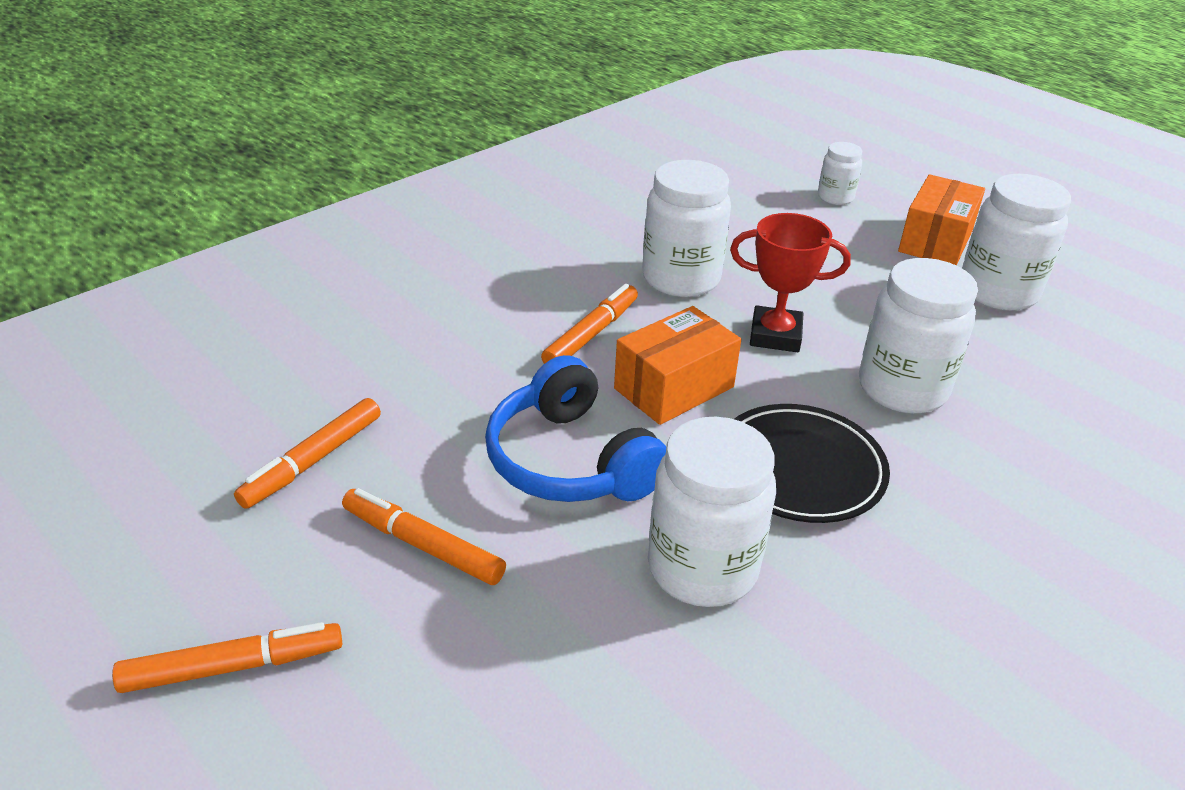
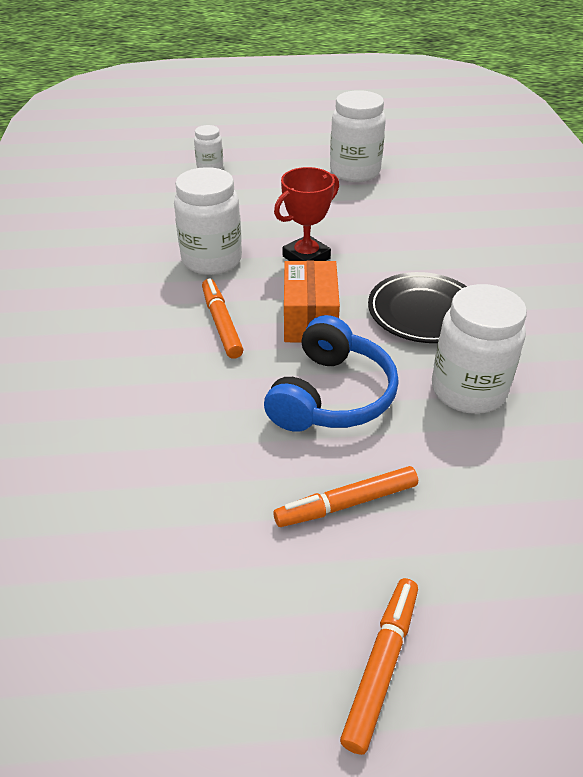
camera: 50 degrees left, 5 degrees up
orange marker [234,398,381,509] -> none
blue headphones [485,355,666,502] -> blue headphones turned 75 degrees counterclockwise [264,315,399,432]
white jar [859,258,978,414] -> none
orange box [898,174,985,266] -> none

